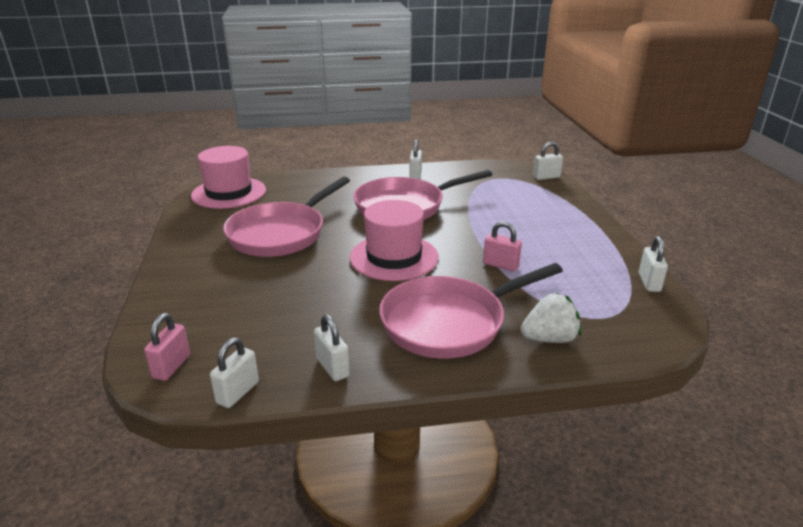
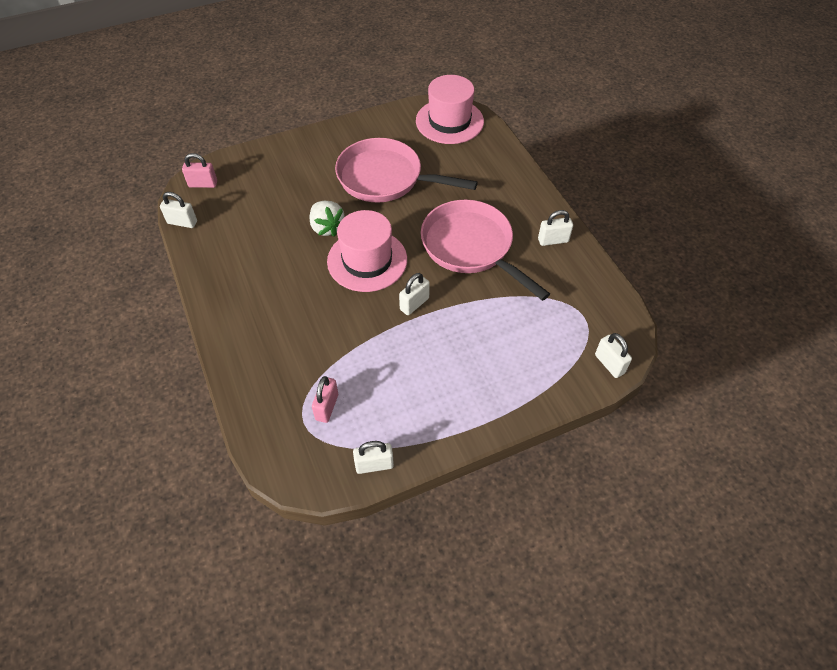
camera: 75 degrees right, 25 degrees up
white padlock [314,315,350,381] -> white padlock moved to [399,273,430,315]
pink pan [379,263,563,359] -> none
pink padlock [483,221,522,272] -> pink padlock moved to [312,376,338,423]
white strawberry [521,293,581,343] -> white strawberry moved to [310,201,345,237]

